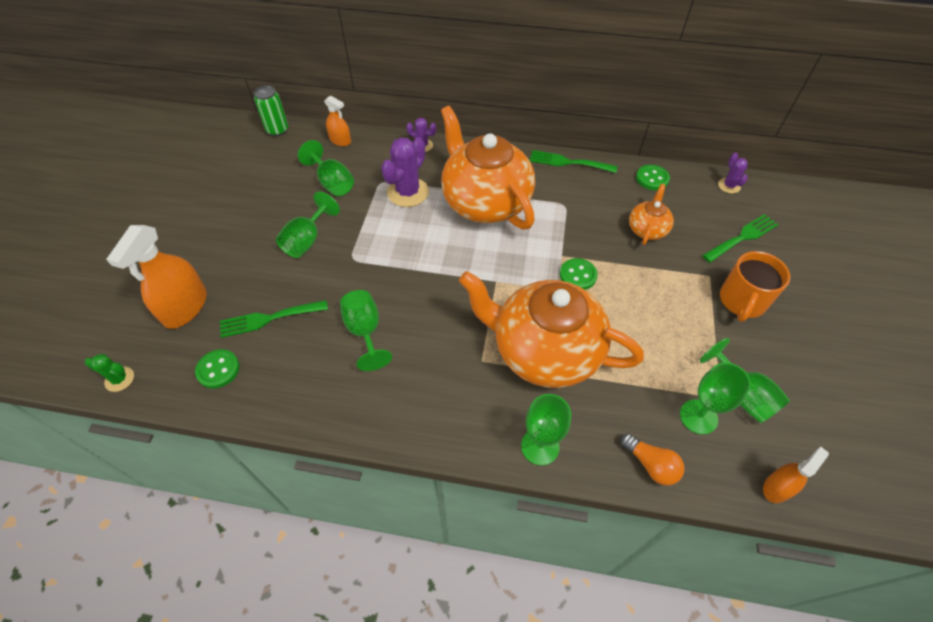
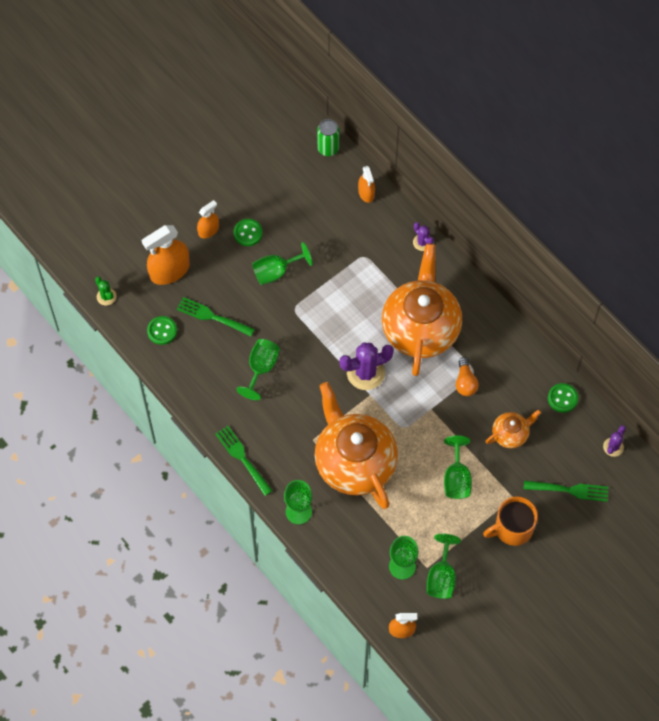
camera: 40 degrees right, 10 degrees up
green goblet [298,140,354,196] -> green goblet moved to [444,435,472,499]
purple cactus [381,137,429,207] -> purple cactus moved to [339,343,394,390]
green fork [530,150,617,173] -> green fork moved to [215,426,273,496]
green button [560,258,598,290] -> green button moved to [233,219,263,246]
orange light bulb [620,433,685,485] -> orange light bulb moved to [456,357,479,396]
none -> orange spray bottle [197,200,219,238]

